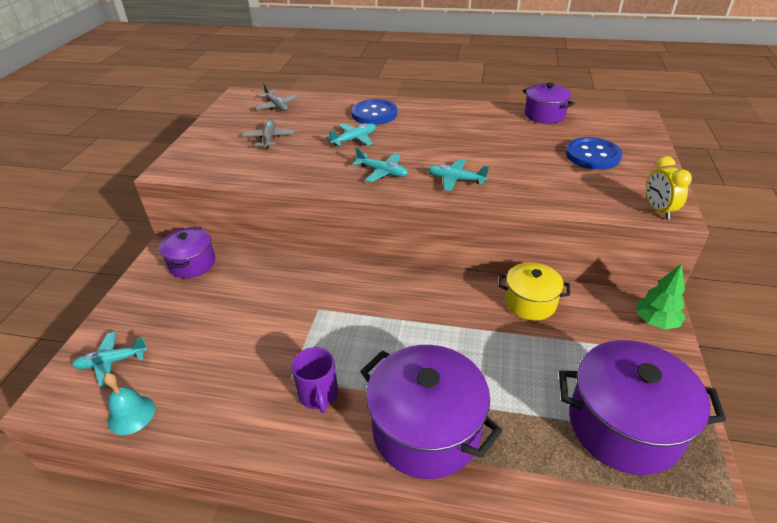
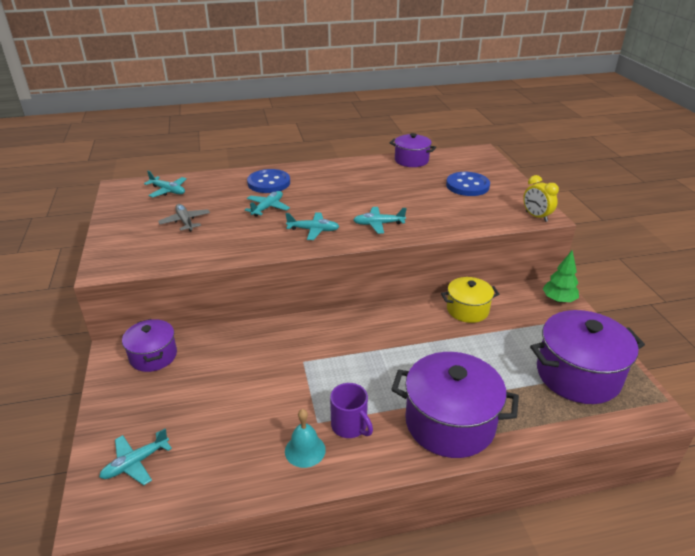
camera: 25 degrees left, 5 degrees down
turquoise bell [104,373,155,435] -> turquoise bell moved to [285,409,326,468]
grey plane [254,83,299,111] -> turquoise plane [144,171,187,197]

